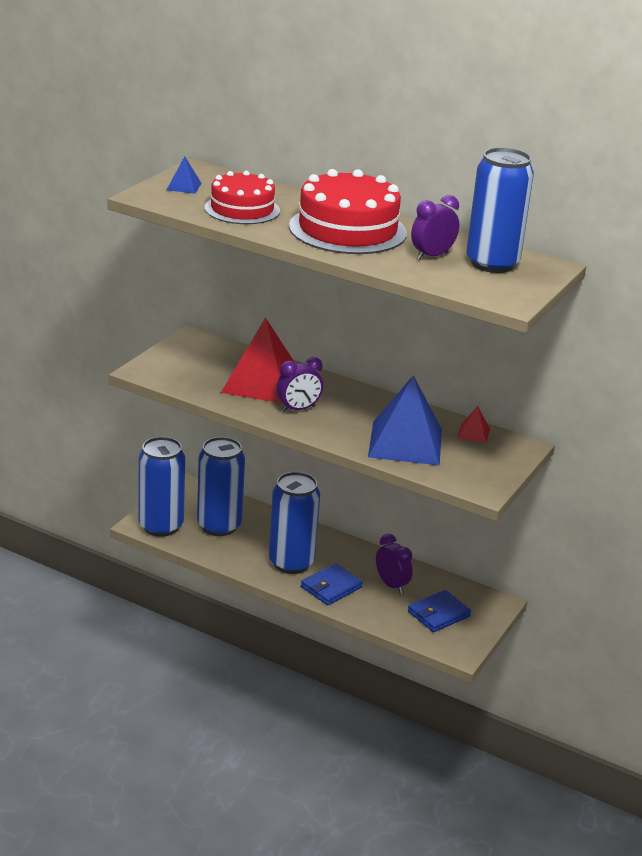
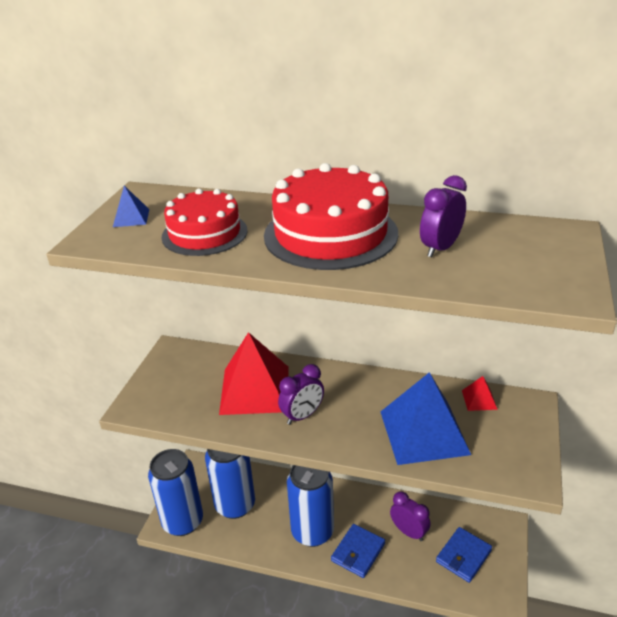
camera: 10 degrees left, 5 degrees up
blue can [466,147,534,273] -> none

